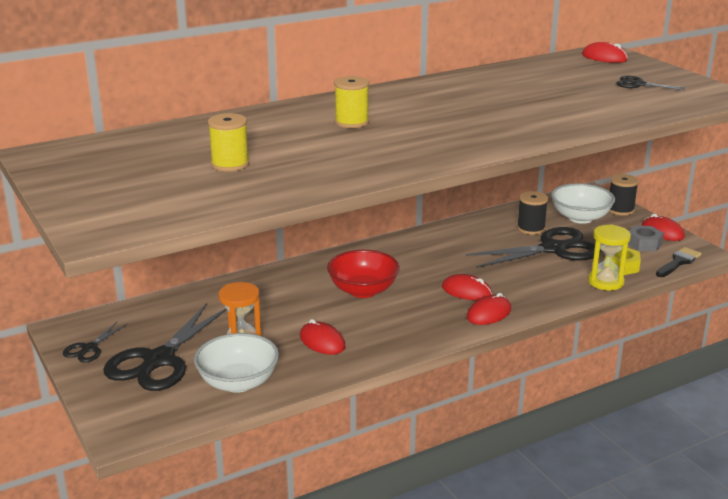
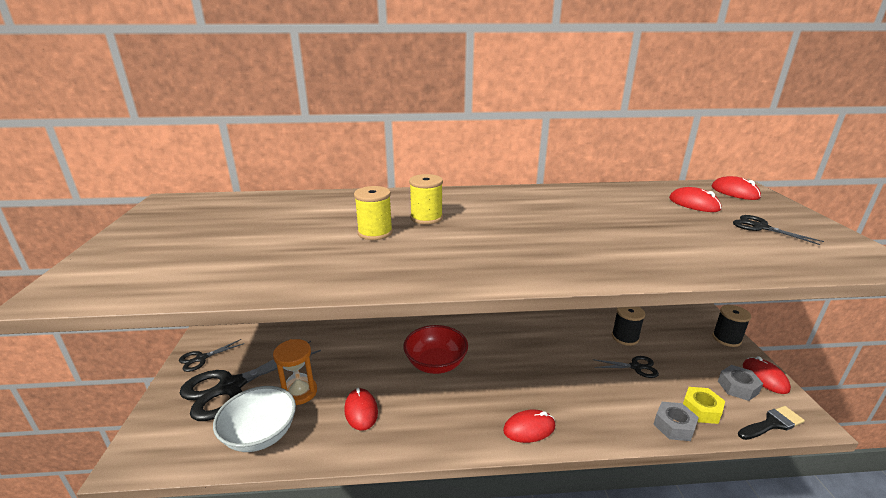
camera: 25 degrees right, 0 degrees up
yellow spool [208,113,249,172] -> yellow spool moved to [354,186,393,240]
red mouse [442,274,492,300] -> red mouse moved to [669,187,722,212]
black scissors [466,227,601,268] -> black scissors [592,356,659,378], size x0.48
white bowl [551,183,615,224] -> none
yellow hourglass [588,224,631,290] -> grey nut [653,402,699,441]

